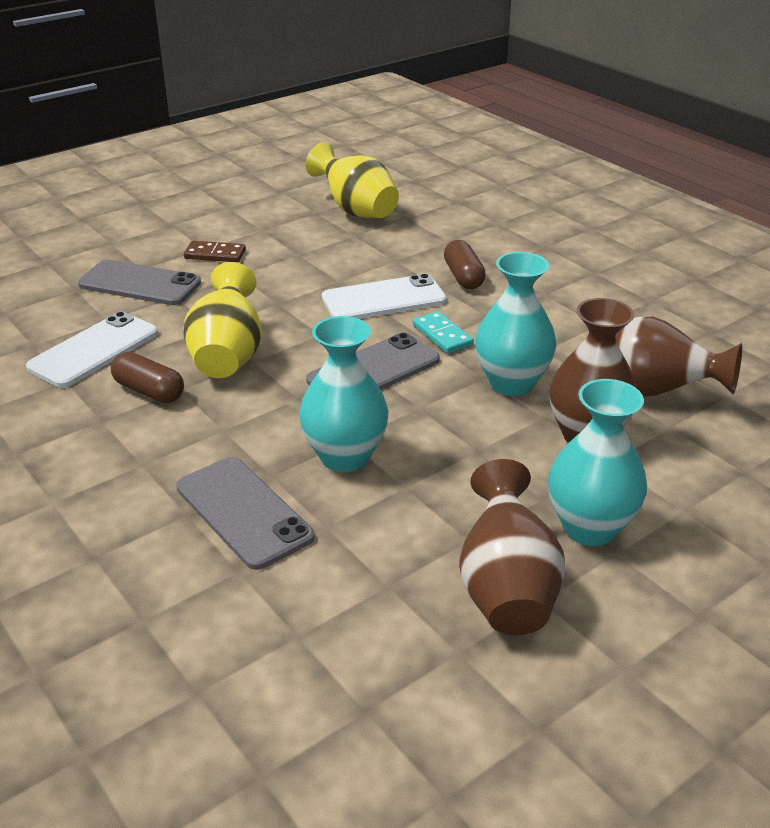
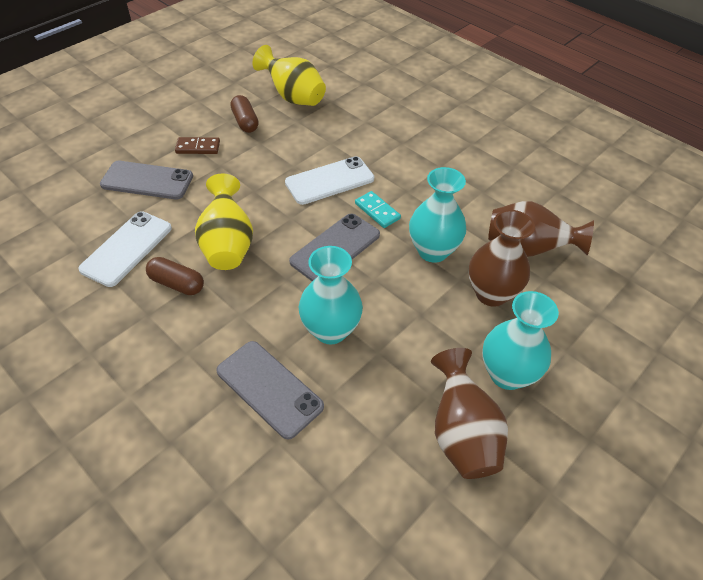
camera: 10 degrees left, 15 degrees up
brown capsule [444,240,486,289] -> brown capsule moved to [230,95,259,133]

